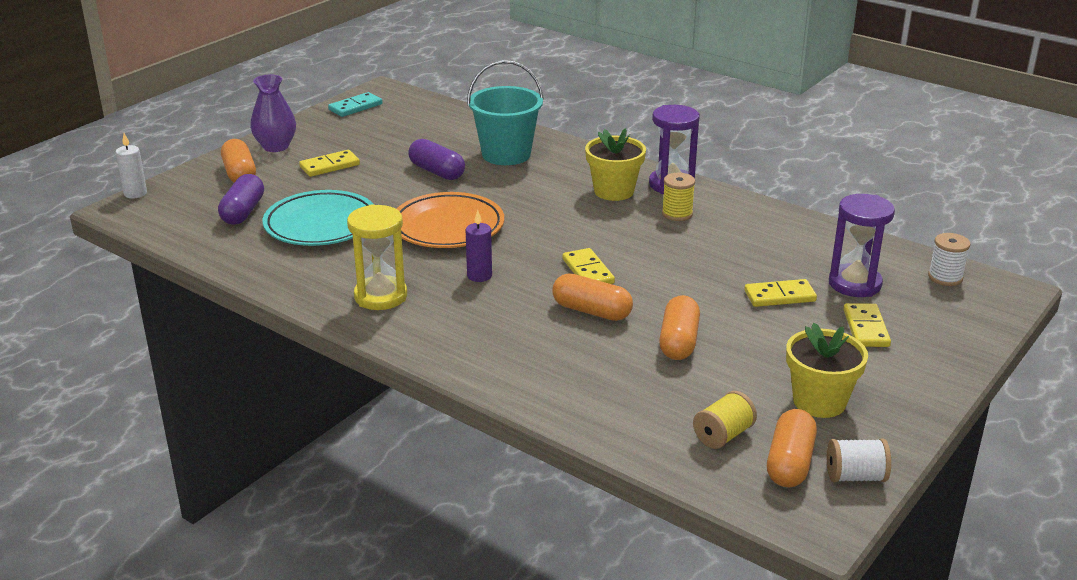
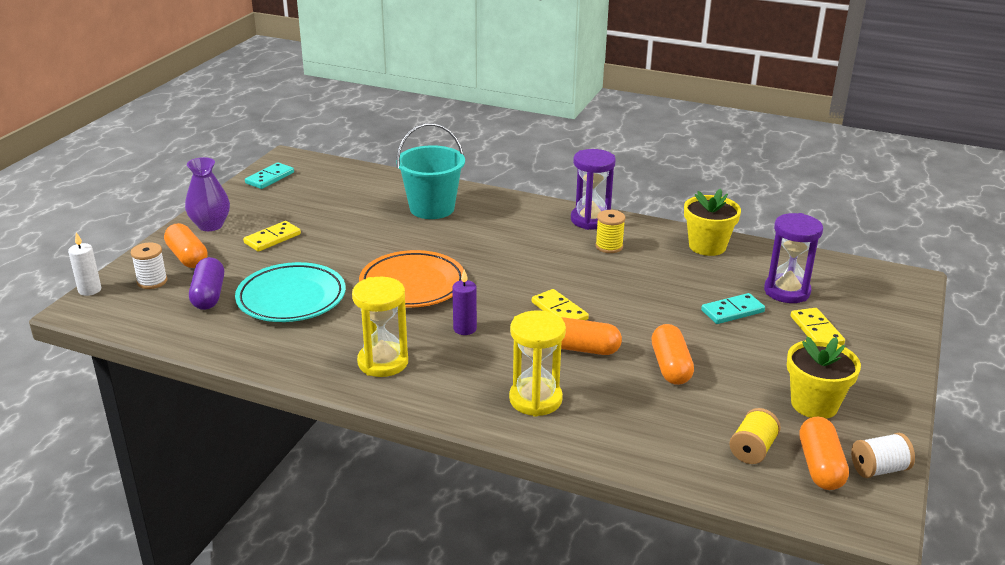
camera: 15 degrees left, 0 degrees up
purple capsule [408,139,465,180] -> none
yellow flower pot [585,128,646,201] -> yellow flower pot moved to [684,188,741,256]
yellow domino [744,279,817,307] -> turquoise domino [701,293,765,324]
white spool [928,233,970,286] -> white spool moved to [131,243,167,289]
none -> yellow hourglass [509,310,566,417]

